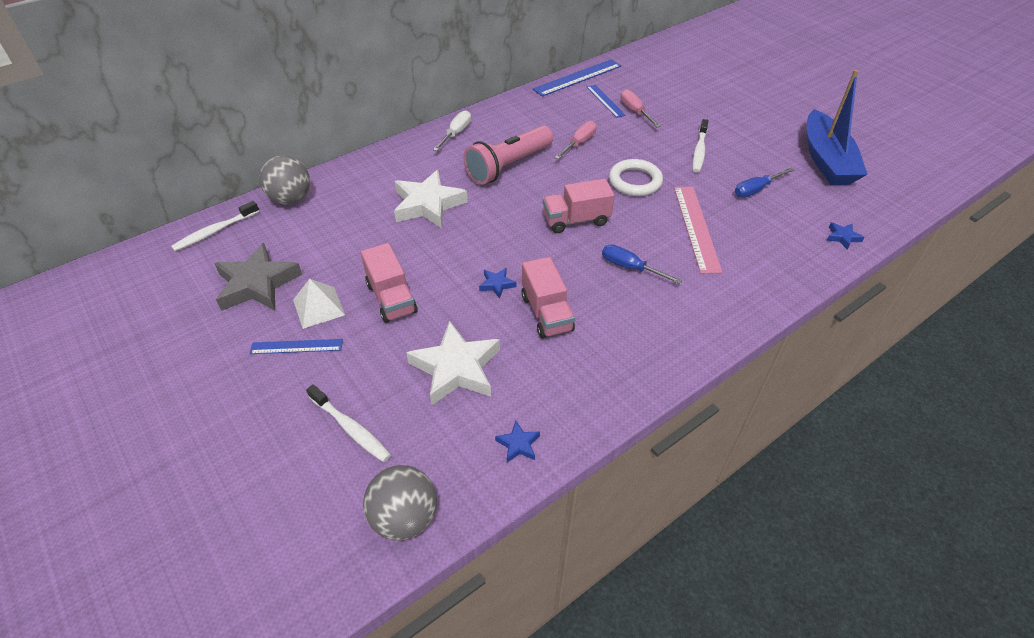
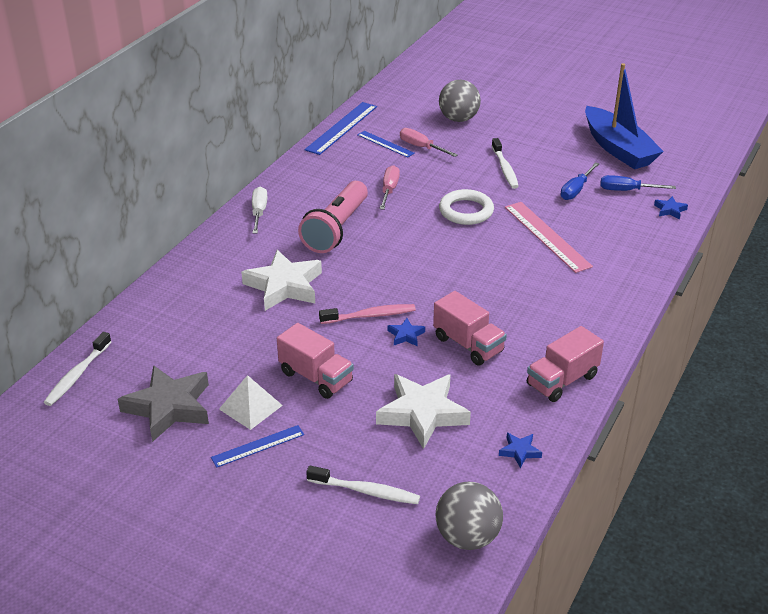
camera: 25 degrees left, 10 degrees down
grey ball [259,155,310,205] -> grey ball moved to [439,80,481,122]
pink truck [543,179,615,233] -> pink truck moved to [527,326,604,402]
blue screwdriver [602,244,682,284] -> blue screwdriver moved to [600,175,676,191]
none -> pink toothbrush [319,304,416,324]

